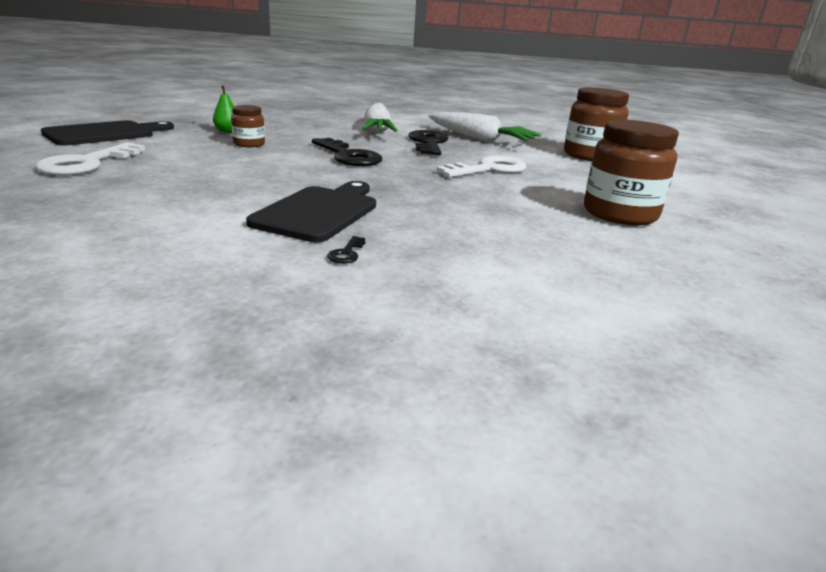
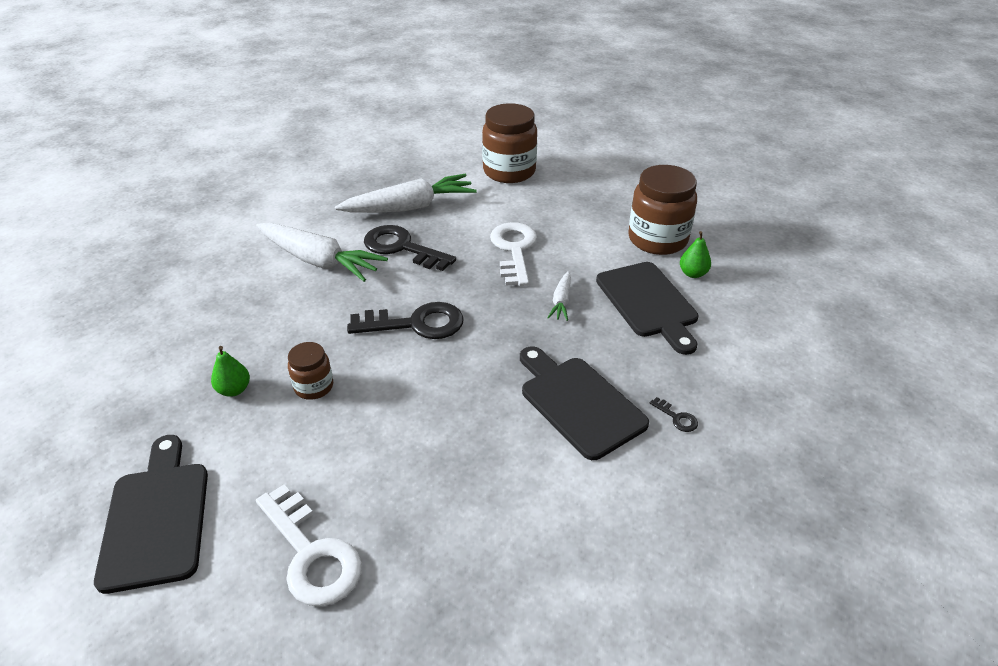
camera: 55 degrees left, 15 degrees up
none -> white carrot [547,271,571,321]
none -> black cutting board [596,262,698,355]
none -> green pear [680,231,711,278]

